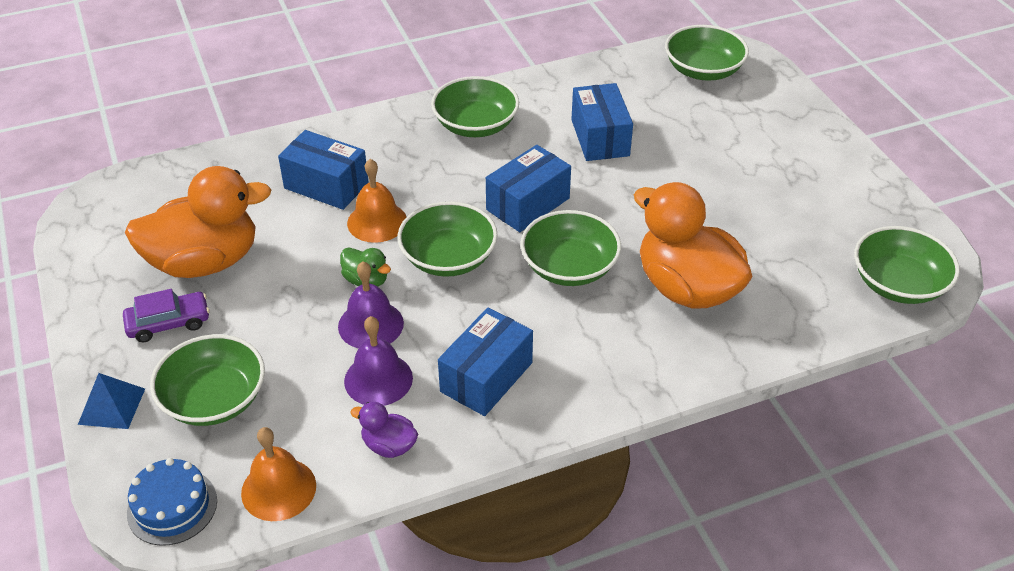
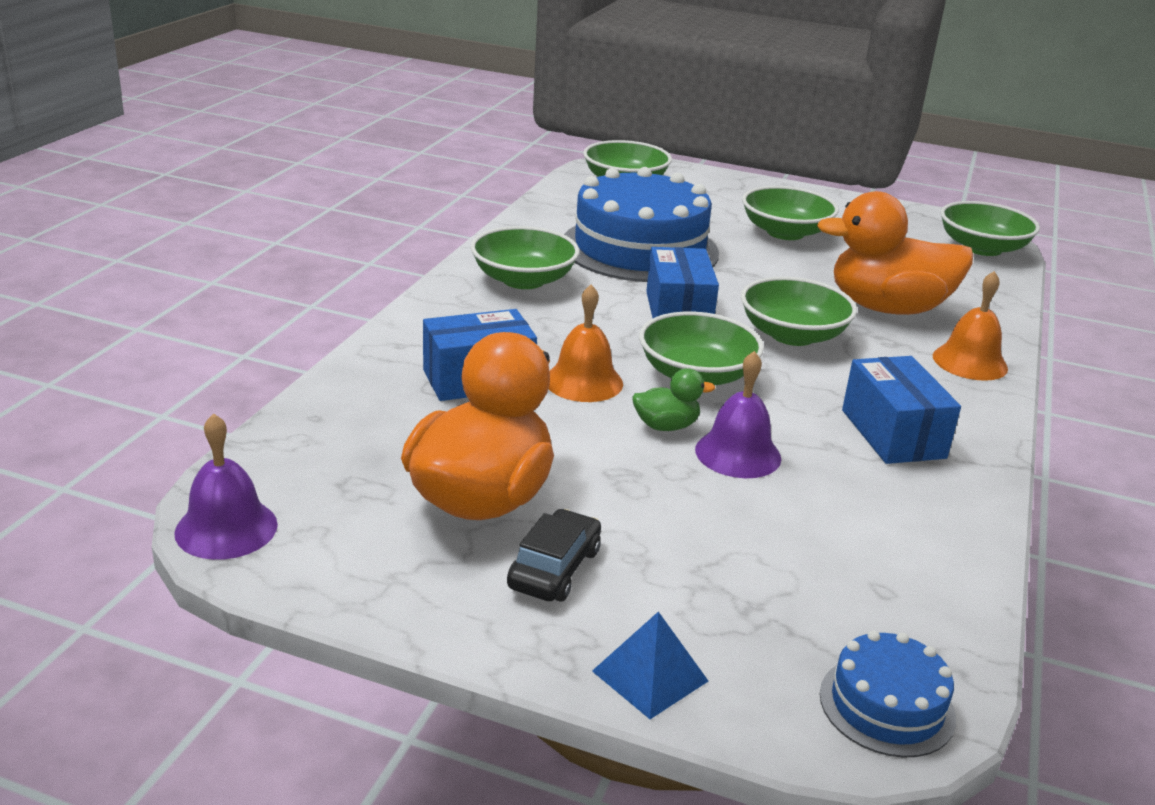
camera: 50 degrees left, 15 degrees down
purple car [123,289,210,342] -> black car [507,509,601,602]
green bowl [150,334,265,426] -> green bowl moved to [742,186,839,240]
orange bell [241,427,316,521] -> orange bell moved to [933,271,1008,381]
purple bell [344,316,413,406] -> purple bell moved to [174,413,278,560]
purple duck [350,402,418,458] -> none
blue box [571,83,633,161] -> blue cake [564,167,719,282]

